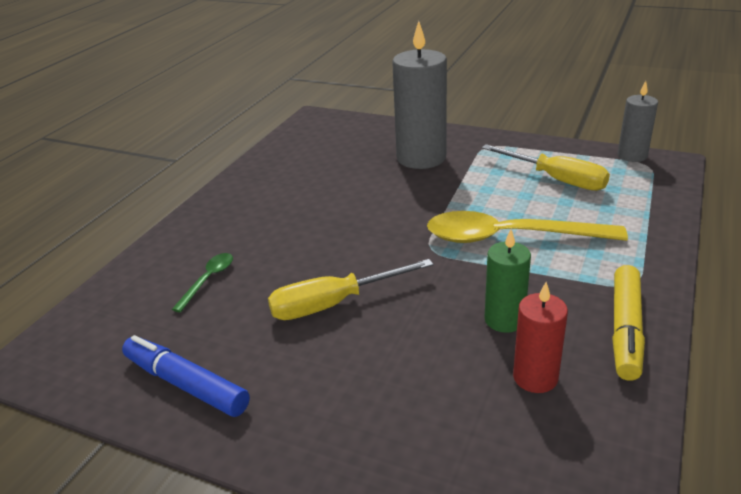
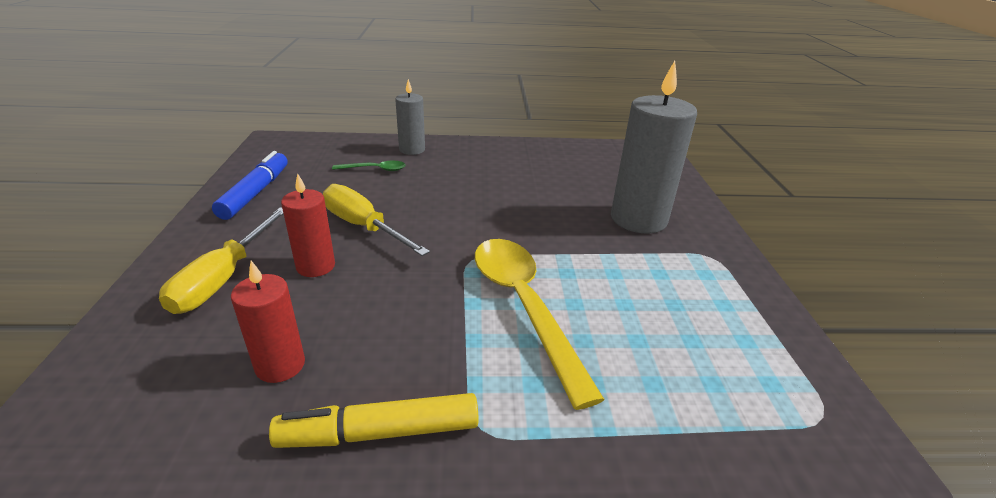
camera: 60 degrees right, 0 degrees up
yellow screwdriver [482,144,610,191] -> yellow screwdriver moved to [159,207,283,314]
green candle [484,229,531,333] -> none
grey candle [618,81,658,162] -> grey candle moved to [395,79,425,155]
none -> red candle [281,173,335,277]

